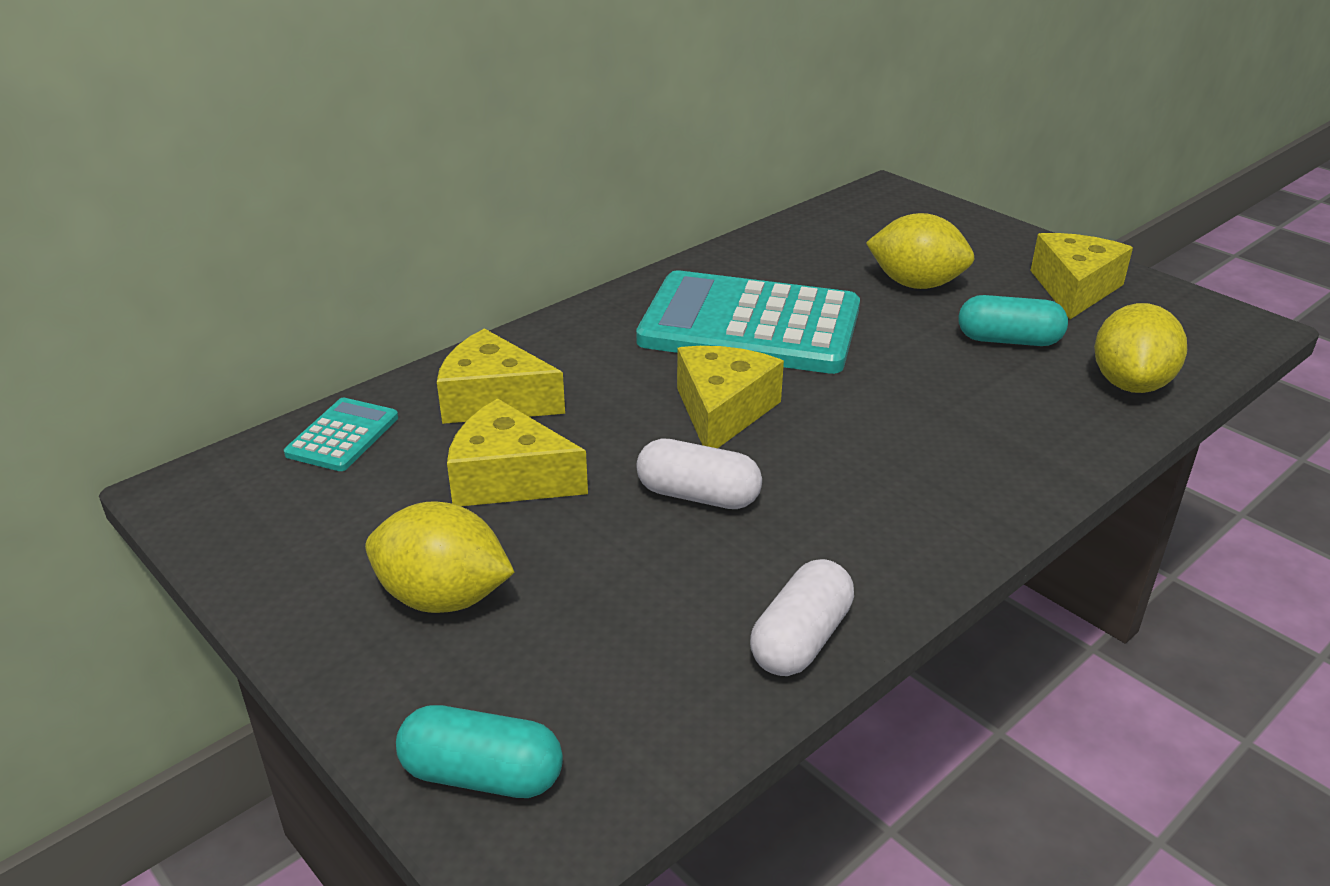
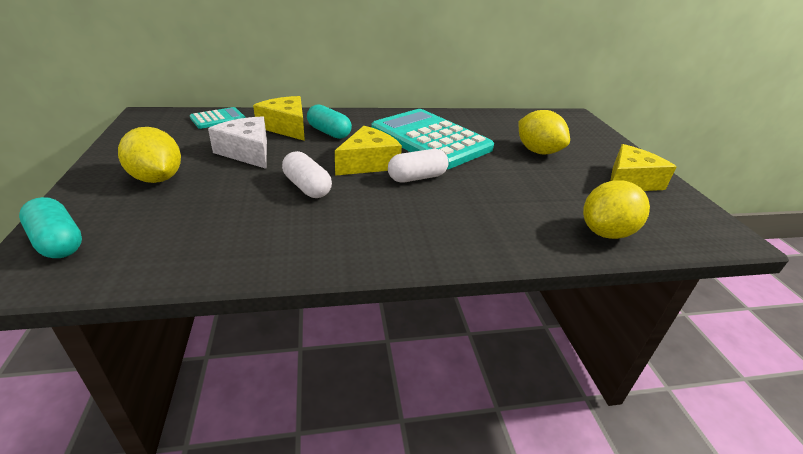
camera: 30 degrees right, 0 degrees up
yellow cheese [447,398,588,506] -> white cheese [208,116,267,169]
white capsule [750,559,854,676] -> white capsule moved to [388,149,449,182]
turquoise capsule [959,295,1068,346] -> turquoise capsule moved to [307,104,352,139]

